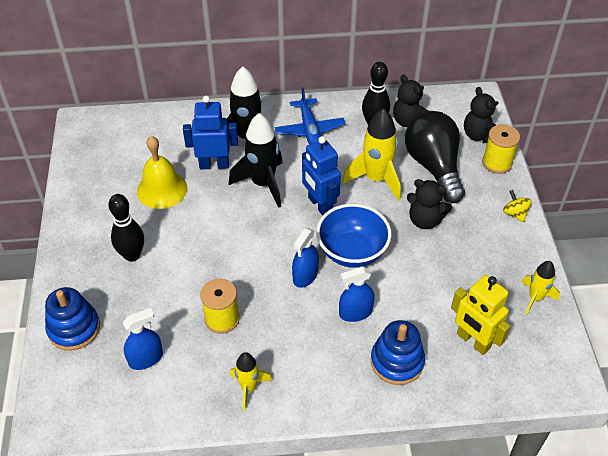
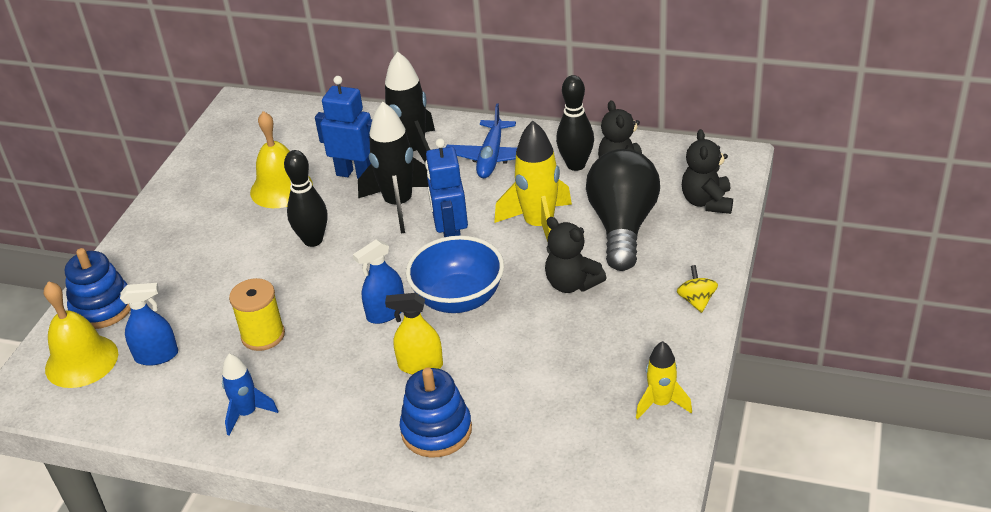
camera: 25 degrees right, 10 degrees down
black bowling pin [109,194,144,262] -> black bowling pin moved to [284,150,327,247]
yellow rocket [230,352,272,411] -> blue rocket [222,354,278,436]
blue spray bottle [339,266,375,322] -> yellow spray bottle [385,293,443,375]
yellow robot [451,275,510,355] -> none
yellow spool [482,124,520,174] -> none
none -> yellow bell [44,281,118,388]

